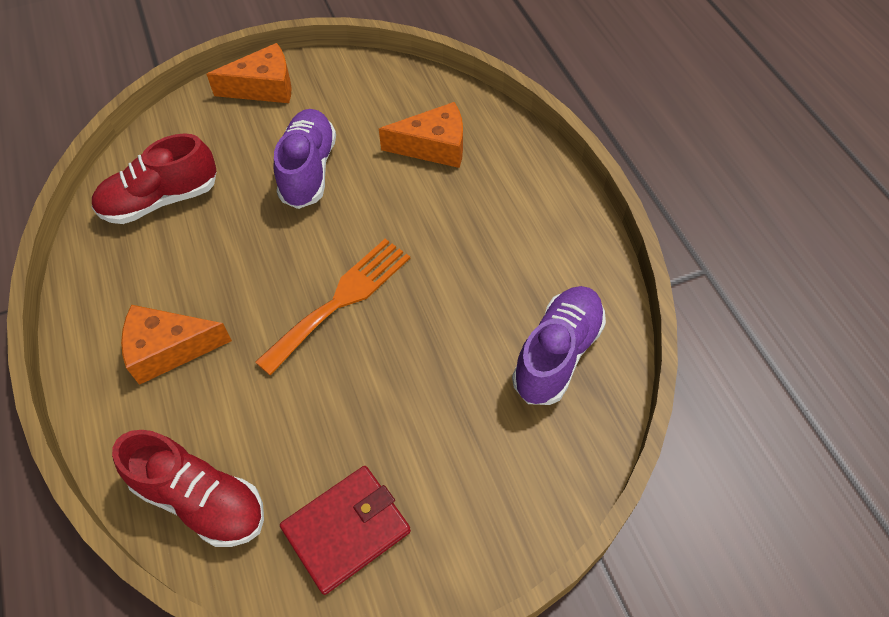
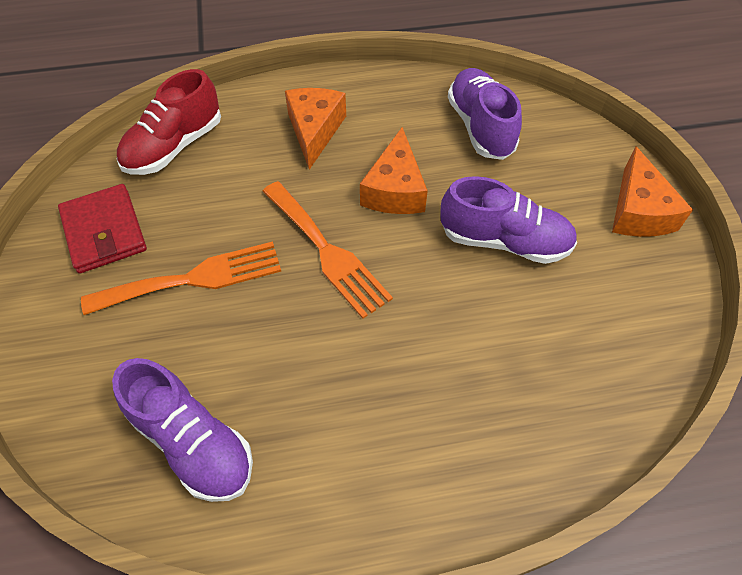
camera: 100 degrees right, 0 degrees up
red shoe [92,133,217,224] -> purple shoe [448,68,522,160]
orange cheese [379,102,463,168] -> orange cheese moved to [360,127,428,214]
none -> orange fork [81,241,281,315]

